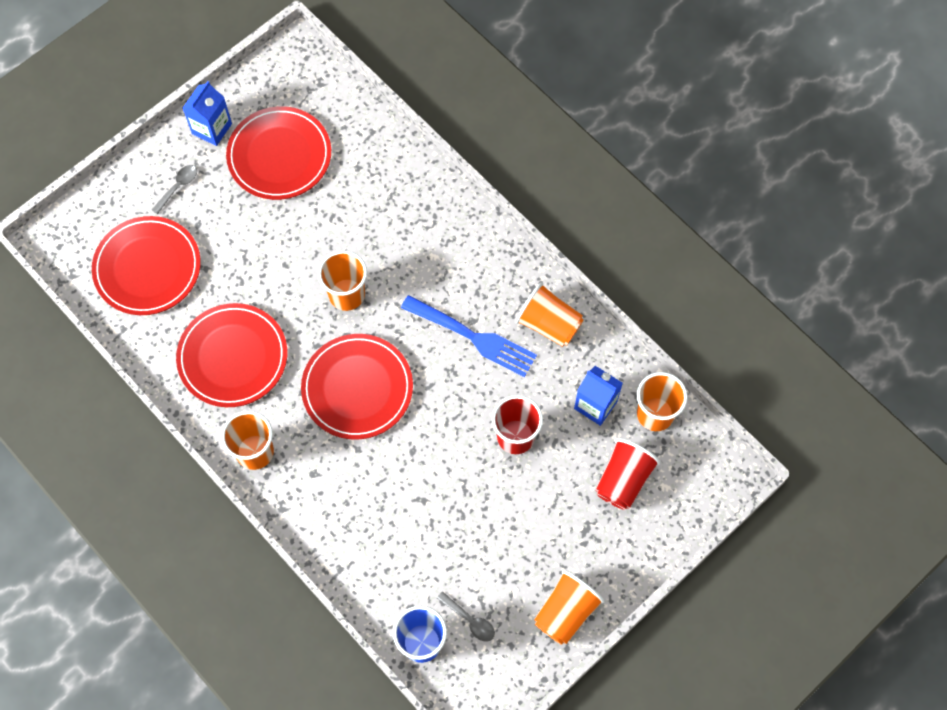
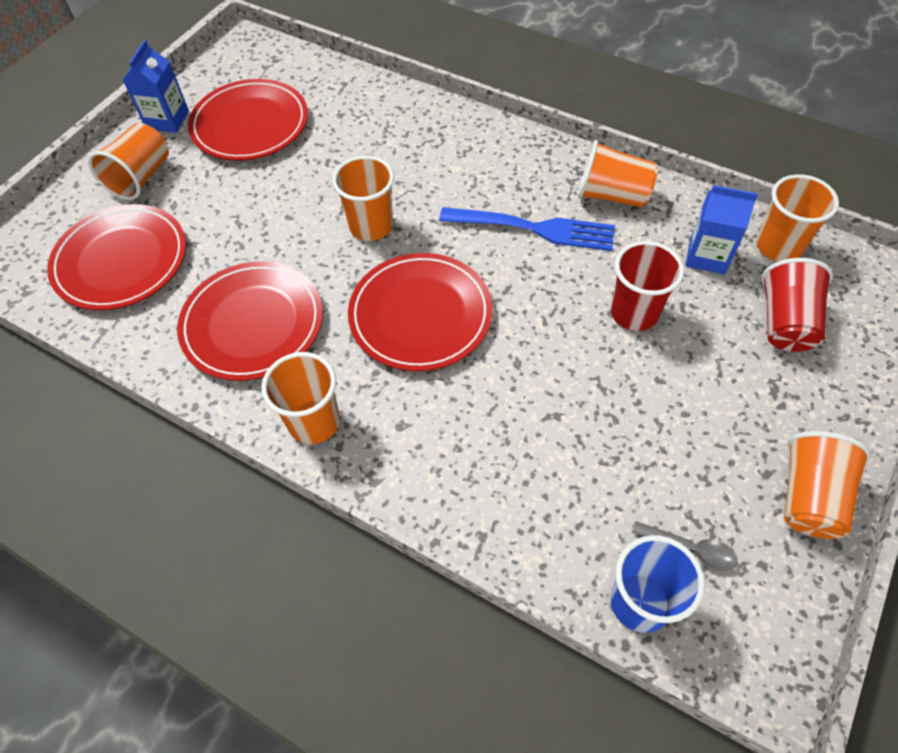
camera: 15 degrees left, 10 degrees down
grey spoon [152,165,197,214] -> orange cup [88,123,169,200]

